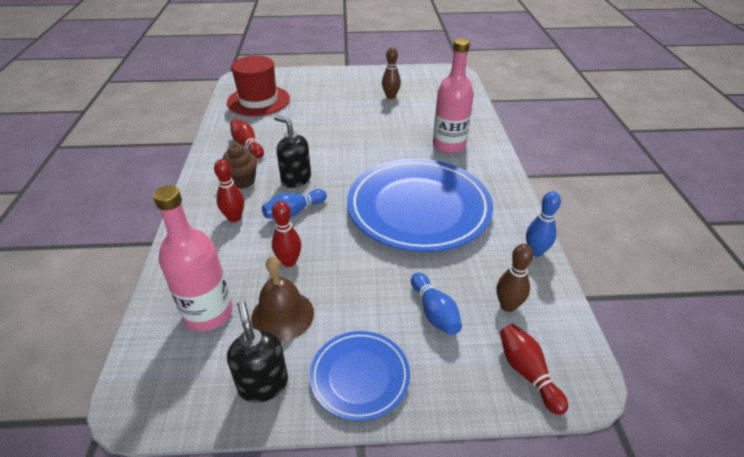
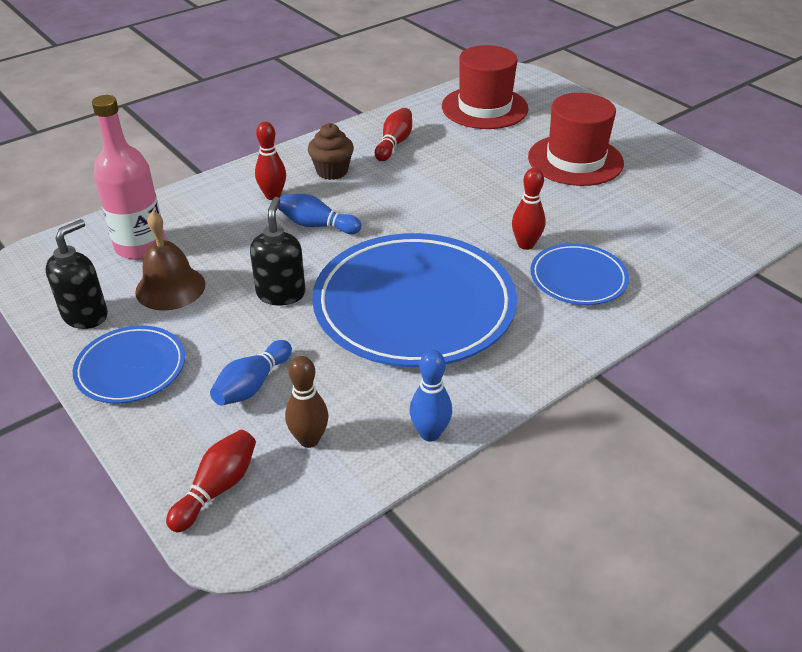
camera: 55 degrees right, 0 degrees up
red bowling pin [272,201,301,267] -> red bowling pin moved to [512,168,546,250]
black soap dispenser [274,115,311,188] -> black soap dispenser moved to [250,197,305,305]
brown bowling pin [382,47,401,99] -> none
pink bottle [433,38,474,153] -> blue plate [530,243,629,305]
none -> red hat [528,93,624,186]

